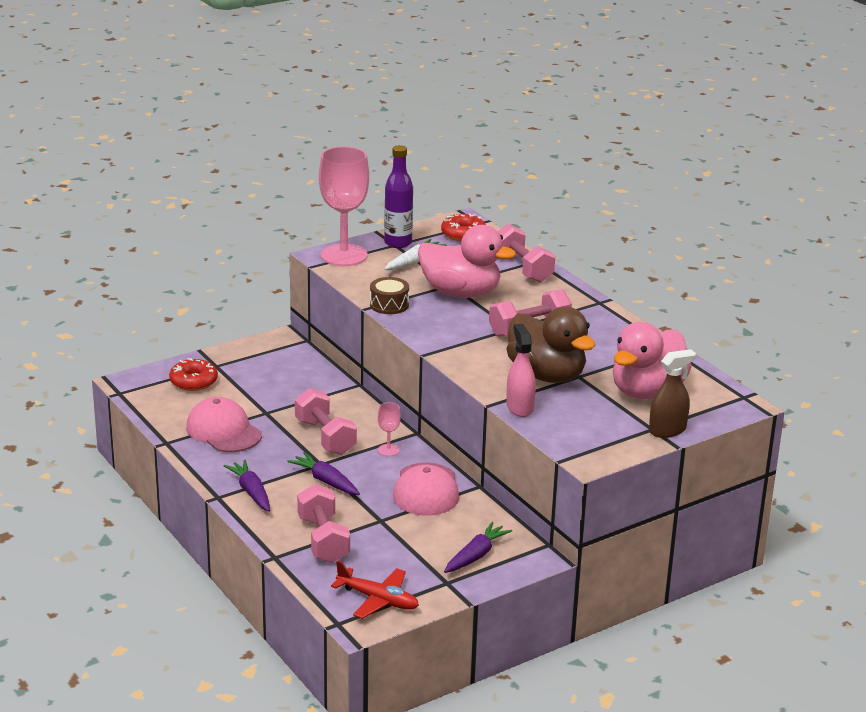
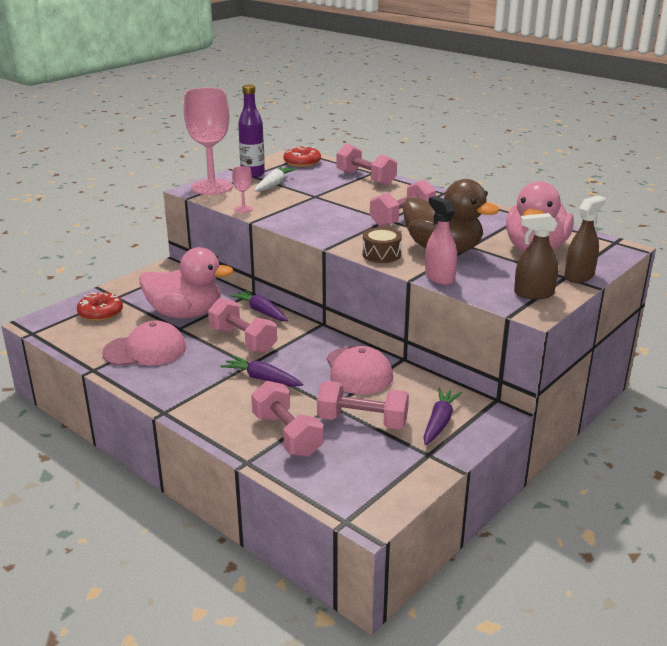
camera: 15 degrees left, 0 degrees up
pink cap [186,397,262,452] -> pink cap turned 135 degrees clockwise [102,321,186,366]
purple carrot [223,460,270,512] -> purple carrot moved to [230,289,288,321]
red plane [331,560,419,619] -> none
brown drum [370,277,409,314] -> brown drum moved to [362,227,402,263]
pink goblet [378,402,401,456] -> pink goblet moved to [232,166,253,213]
pink duck [418,225,516,298] -> pink duck moved to [139,247,234,318]
none -> pink dumbbell [317,381,409,429]
none -> brown spray bottle [514,213,558,299]

